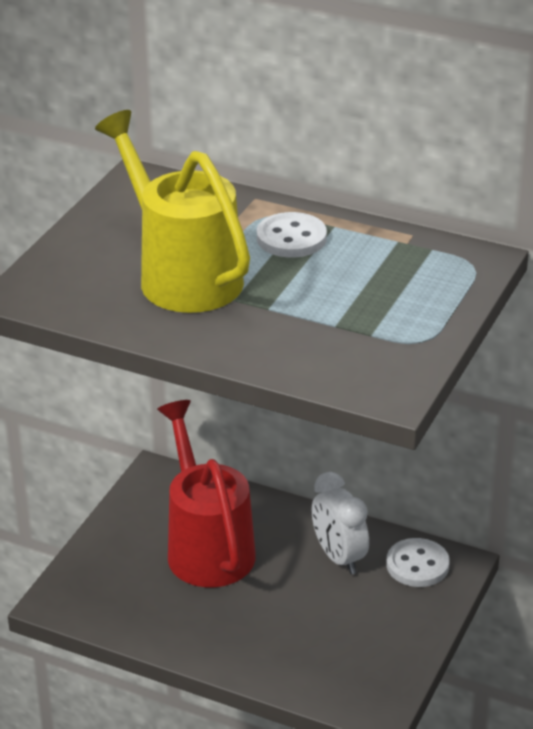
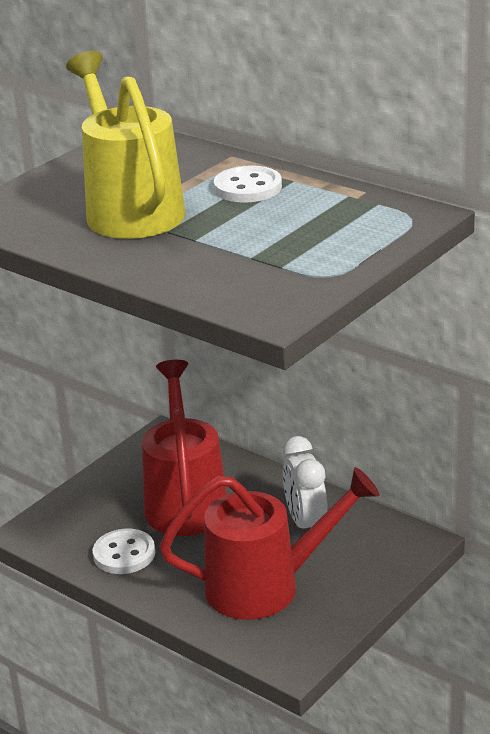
camera: 15 degrees right, 5 degrees down
white button [386,538,450,587] -> white button moved to [93,529,155,574]
none -> red watering can [160,467,379,620]

